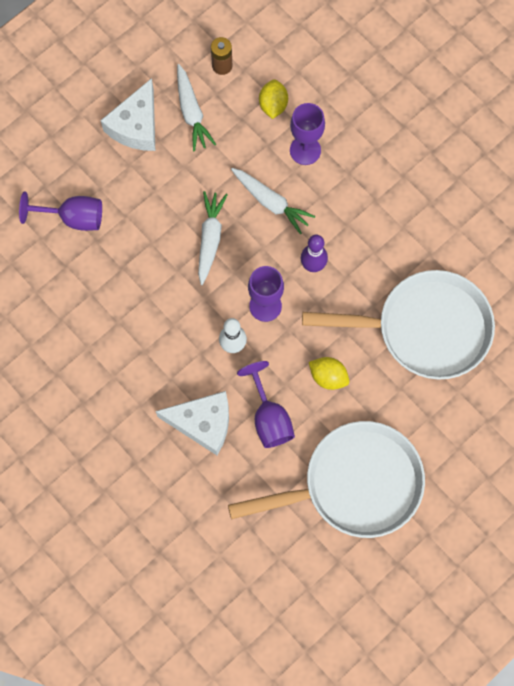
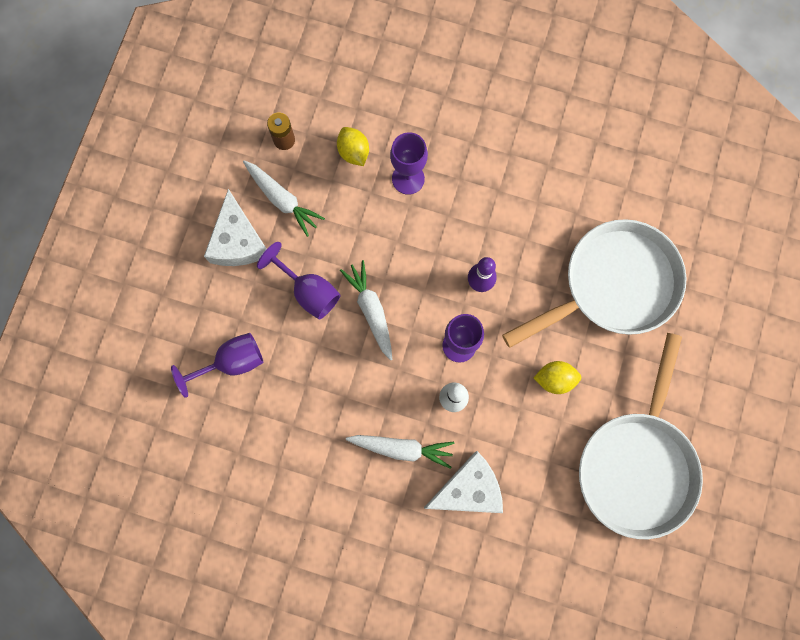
camera: 30 degrees left, 5 degrees up
white pan [228,421,425,538] -> white pan turned 150 degrees clockwise [579,333,703,539]
white carrot [231,168,315,234] -> white carrot moved to [346,435,454,469]
purple goblet [237,361,295,448] -> purple goblet moved to [257,242,341,319]

